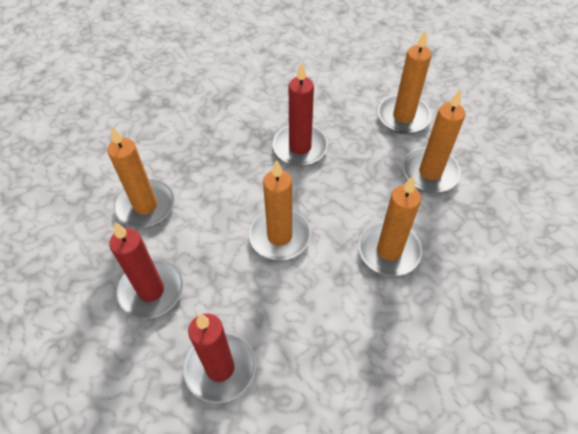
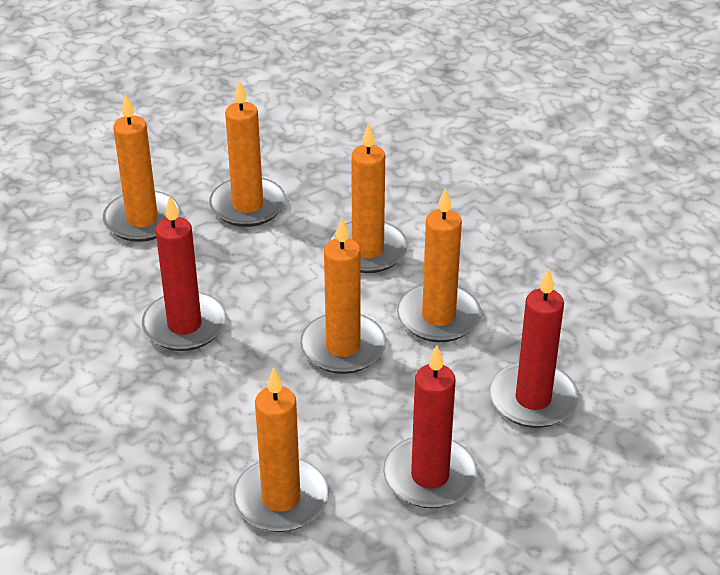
camera: 90 degrees left, 15 degrees down
none -> orange candle [397,188,481,342]

